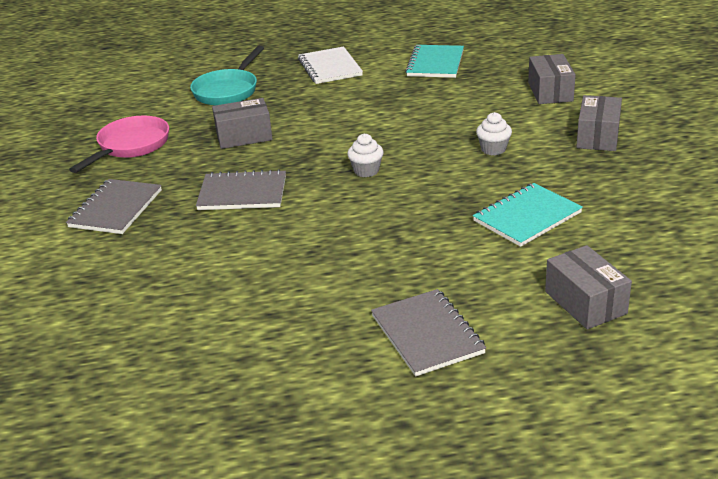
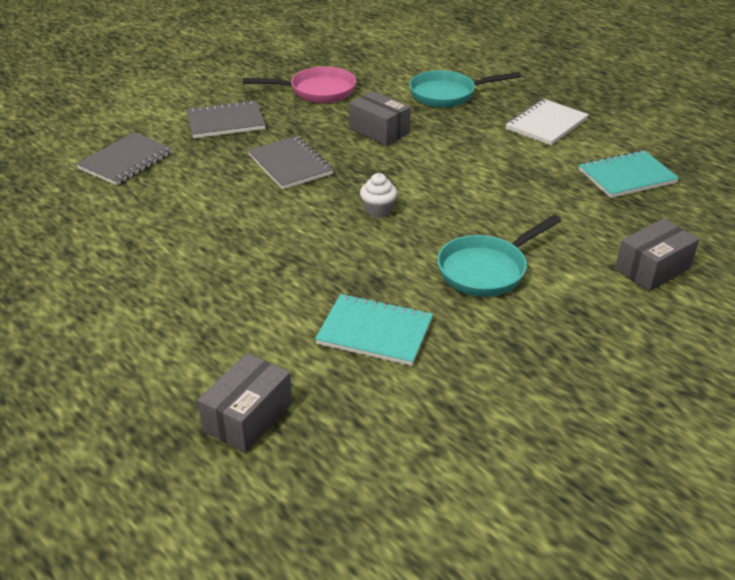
camera: 55 degrees right, 5 degrees up
grey notebook [371,289,486,376] -> grey notebook moved to [76,132,173,185]
white cupcake [476,112,512,155] -> turquoise pan [437,215,561,297]
grey box [576,95,622,151] -> none

